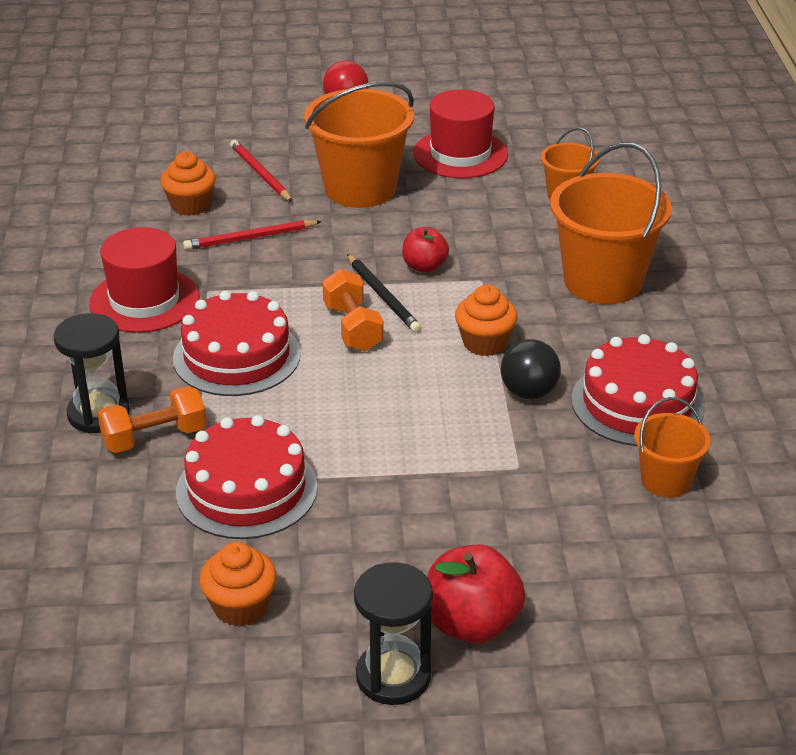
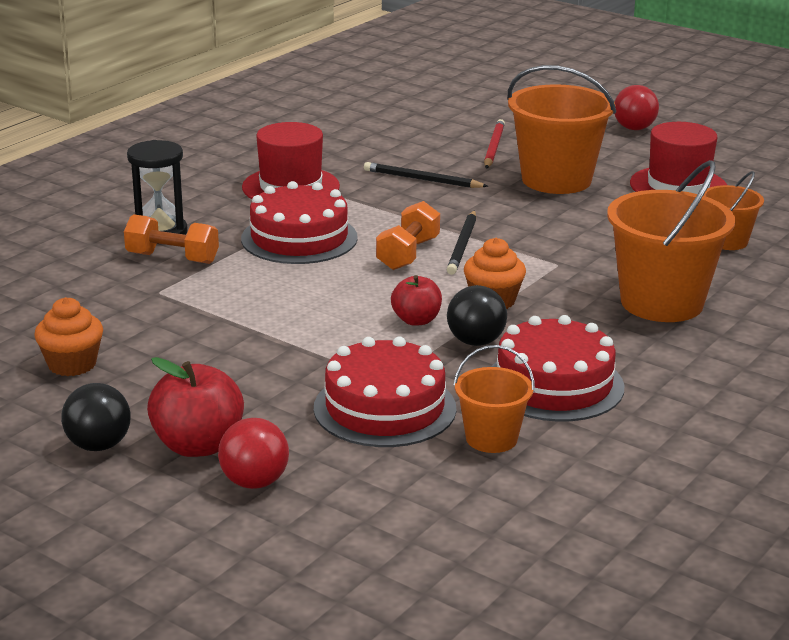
camera: 40 degrees right, 10 degrees down
orange cupcake [160,152,216,216] -> none
red cake [176,415,318,539] -> red cake moved to [314,337,456,447]
red pencil [183,220,322,250] -> black pencil [364,162,489,188]
black hourglass [354,562,433,705] -> black ball [61,383,131,451]
red apple [402,227,449,273] -> red apple moved to [391,275,442,326]
none -> red ball [218,418,289,489]

